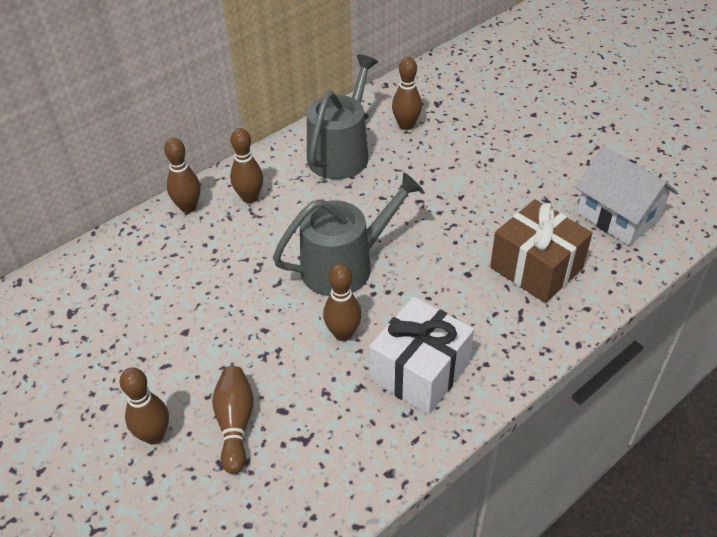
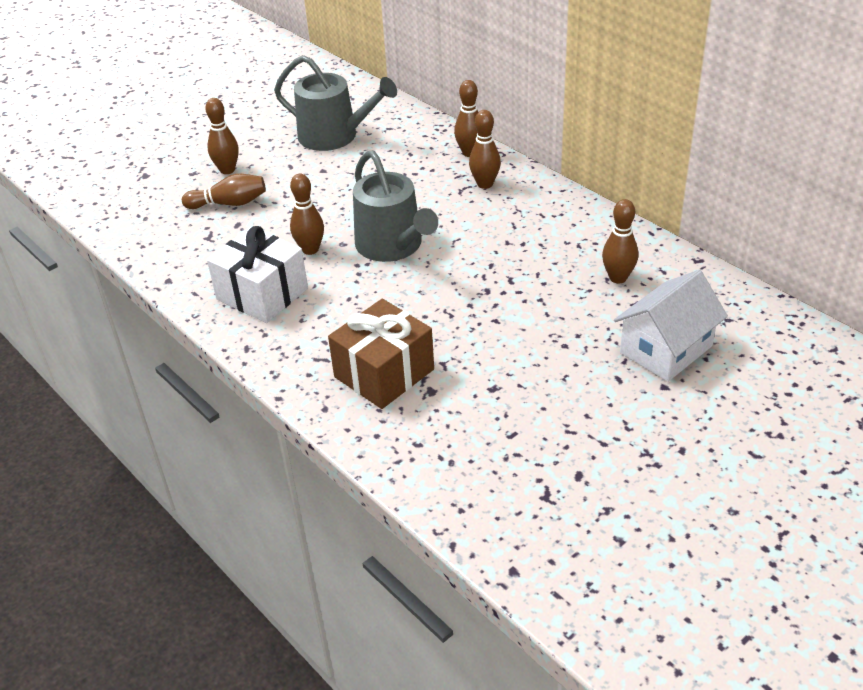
camera: 90 degrees right, 5 degrees down
grey watering can [307,54,378,179] -> grey watering can moved to [274,55,397,151]
white house [575,147,677,246] -> white house moved to [614,270,728,382]

